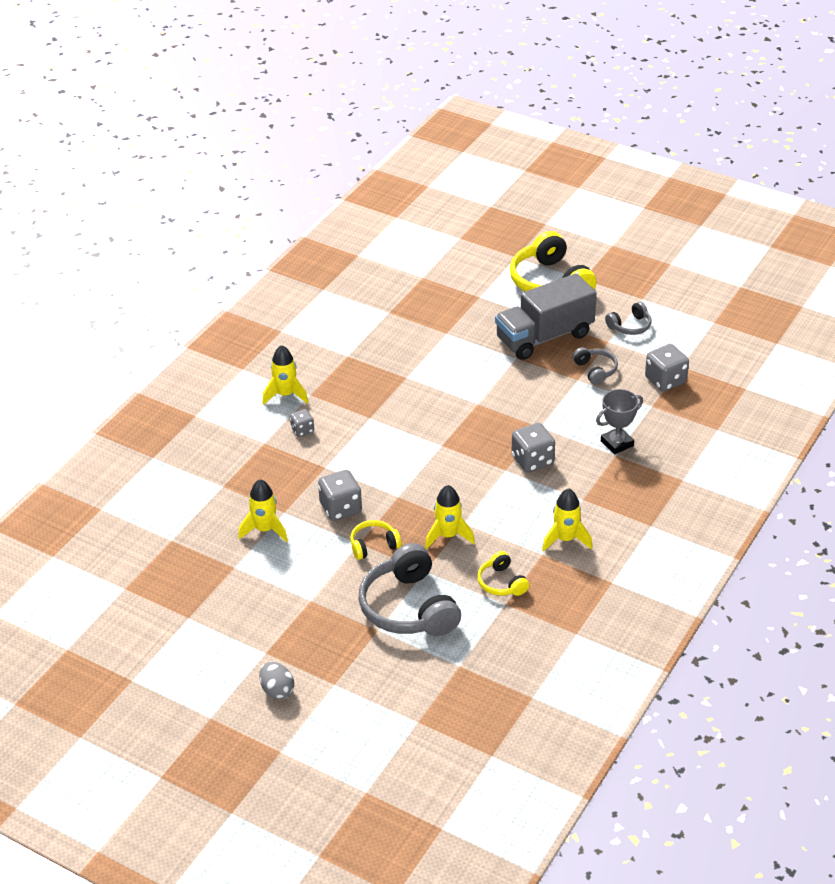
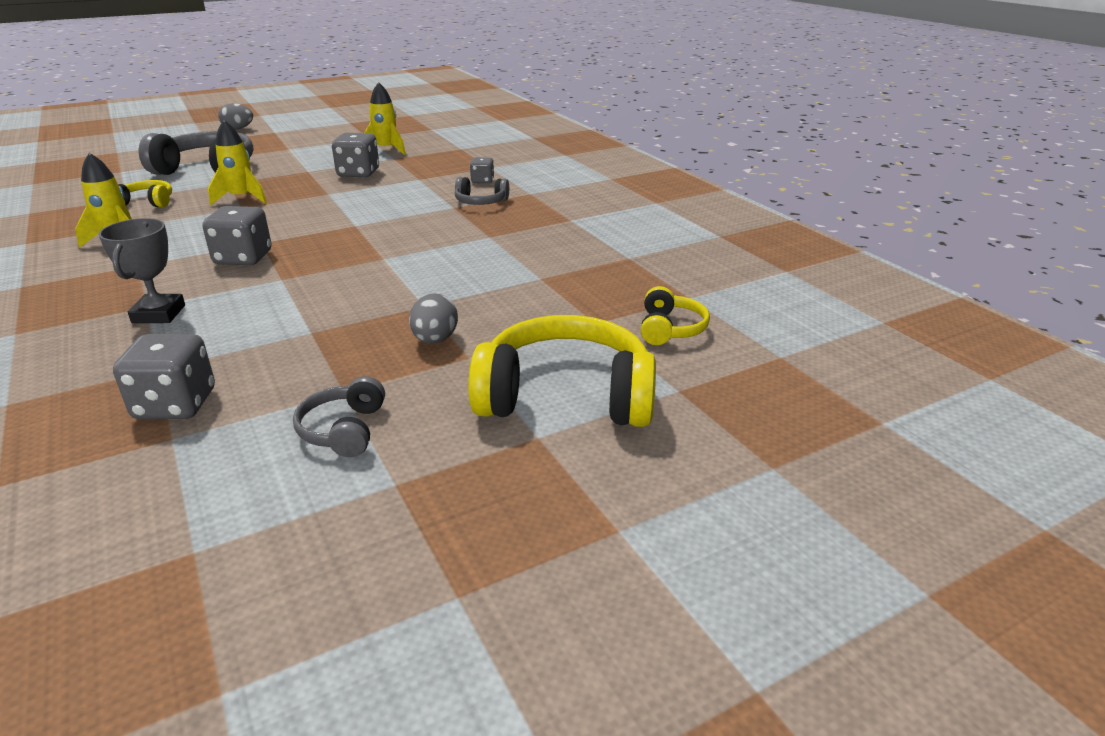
camera: 120 degrees right, 10 degrees down
yellow rocket [262,345,308,405] -> none
yellow headphones [350,520,402,560] -> yellow headphones moved to [641,286,710,345]
grey truck [495,273,597,360] -> grey egg [409,293,458,344]
grey headphones [572,347,618,385] -> grey headphones moved to [455,177,509,205]

